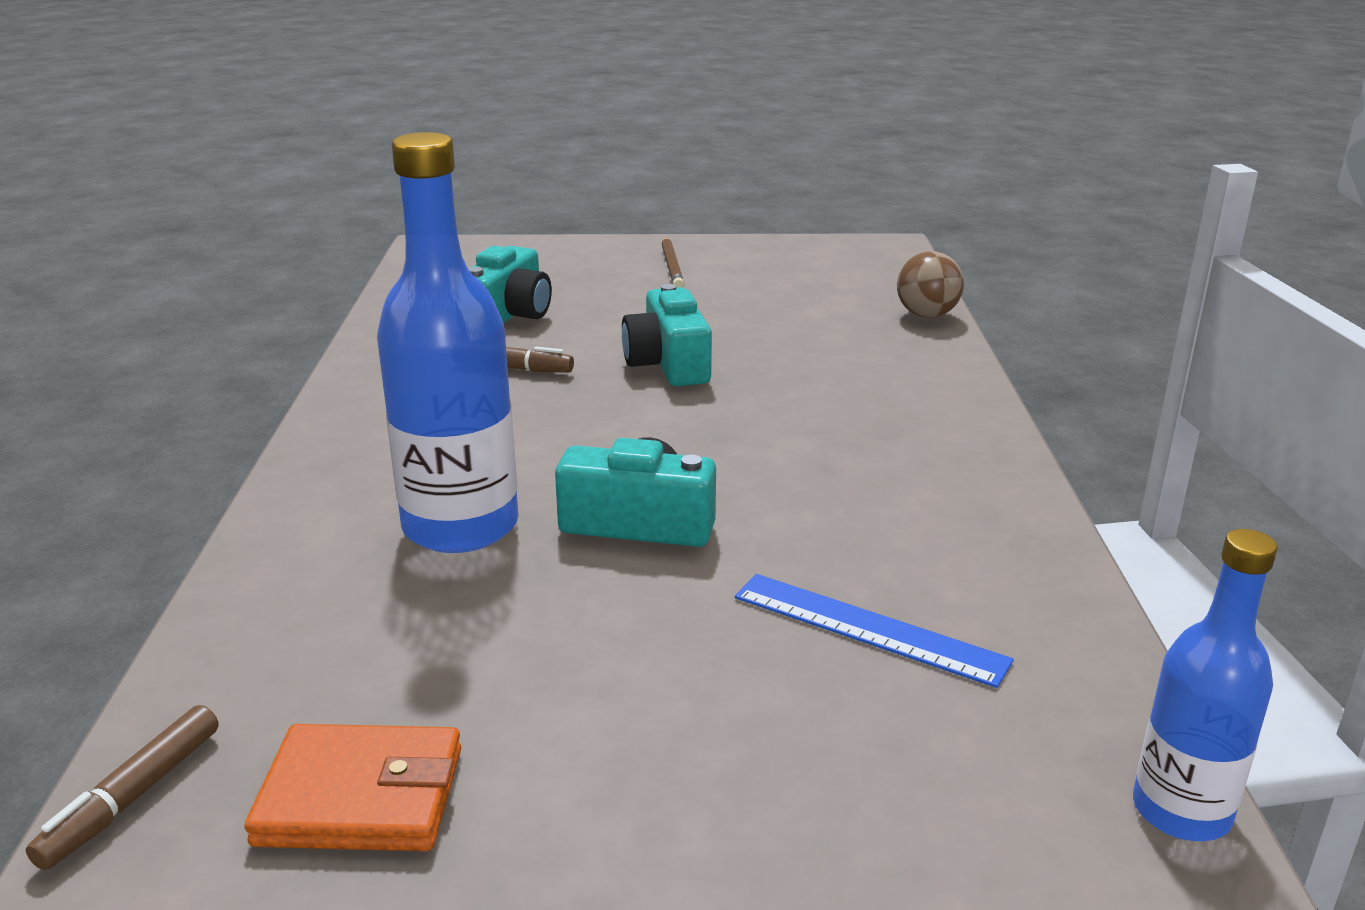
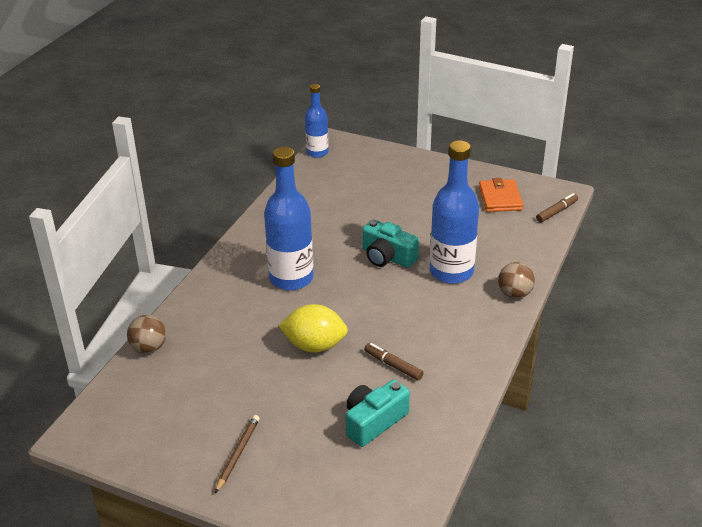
camera: 155 degrees left, 10 degrees up
orange wallet [244,724,461,851] -> orange wallet turned 60 degrees clockwise [479,178,524,212]
turquoise camera [622,284,712,386] -> yellow lemon [278,304,348,352]
blue ruler [735,574,1014,688] -> none
none -> blue bottle [264,147,313,290]
none -> brown ball [498,262,535,299]

